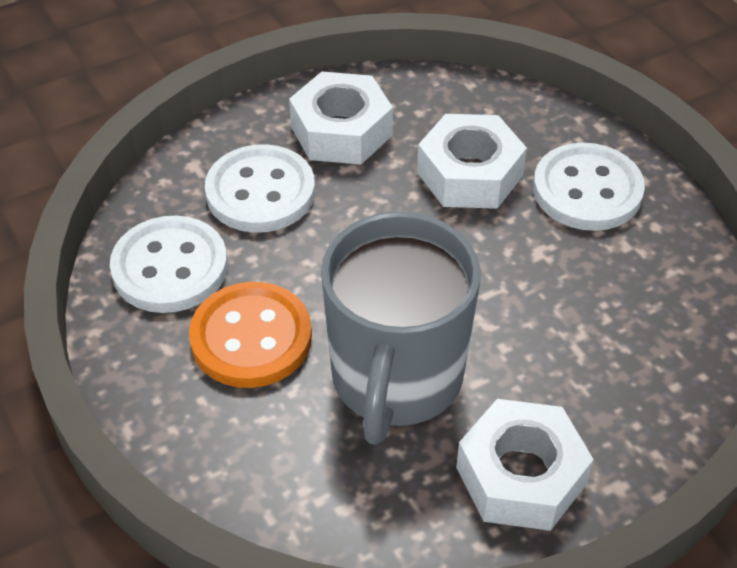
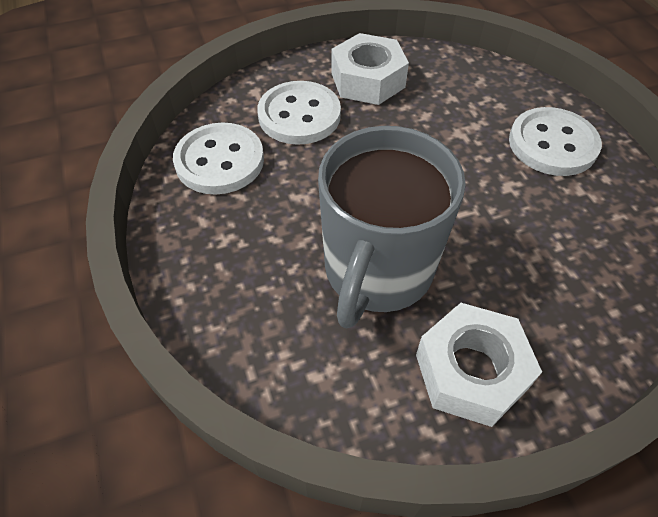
camera: 10 degrees right, 5 degrees up
orange button [189,282,312,388] -> none
white nut [417,114,527,209] -> none

